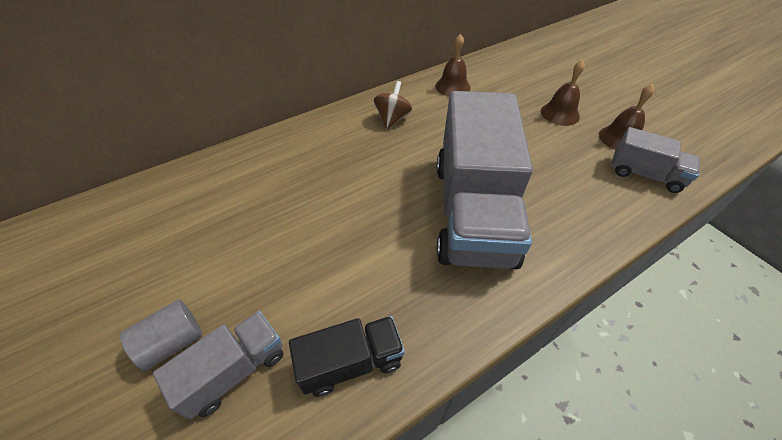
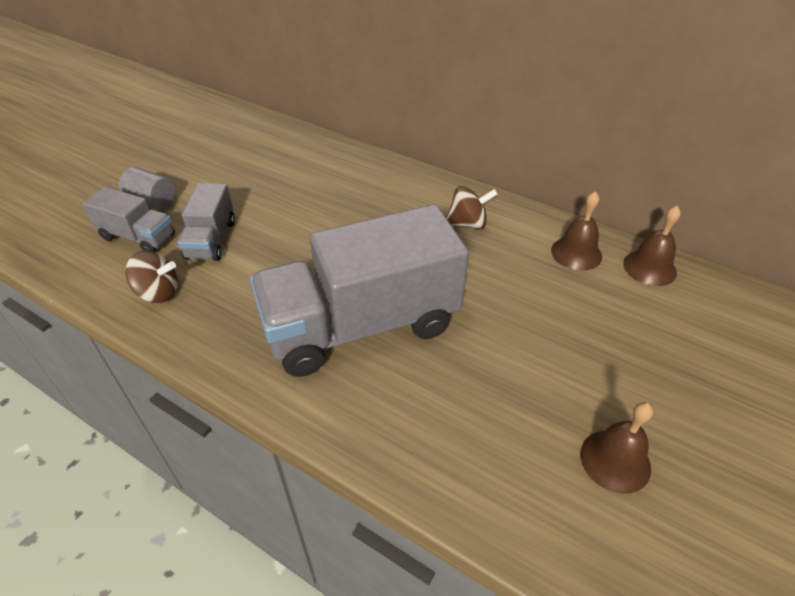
camera: 65 degrees right, 5 degrees down
black truck [289,316,405,397] -> brown spinning top [125,251,178,303]
brown bell [541,60,585,126] -> brown bell moved to [623,206,681,286]
grey truck [611,127,700,193] -> grey truck moved to [177,183,235,261]

